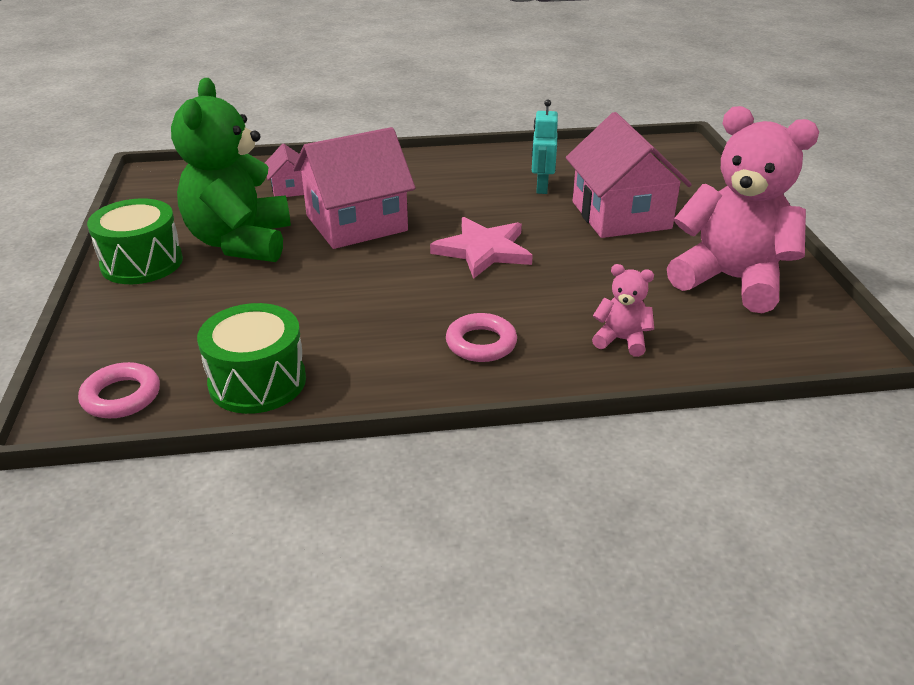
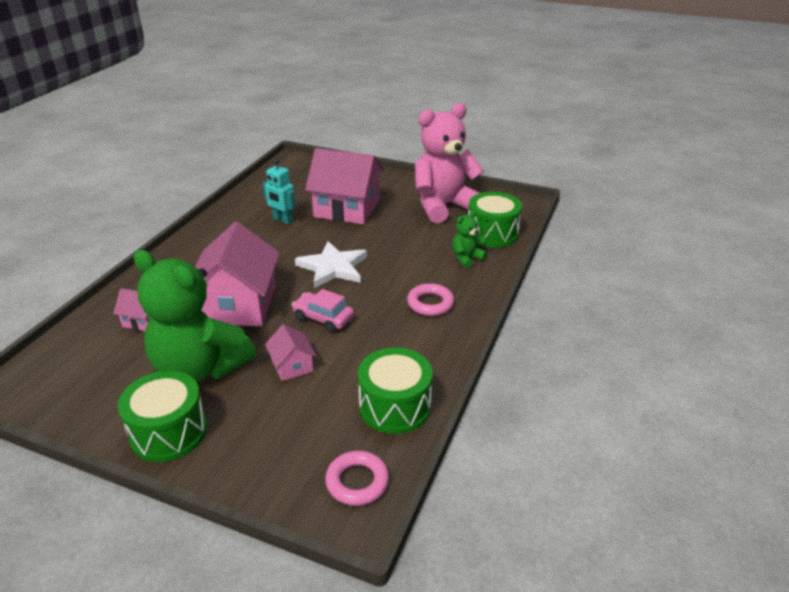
camera: 60 degrees left, 0 degrees up
pink star [430,217,533,279] -> white star [295,241,367,288]
pink teddy bear [592,264,654,357] -> green teddy bear [452,211,487,268]
none -> pink house [265,324,317,381]
none -> pink car [292,289,354,332]
none -> green drum [468,192,522,248]

